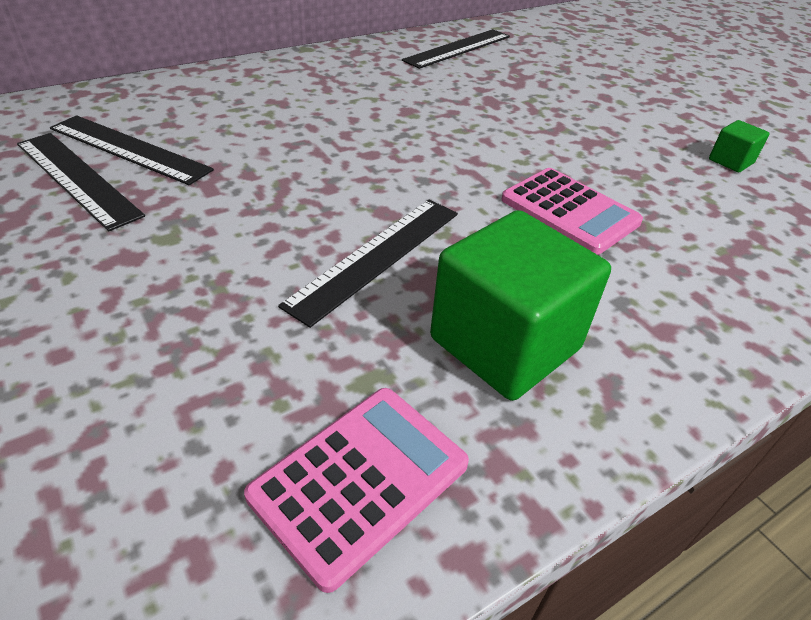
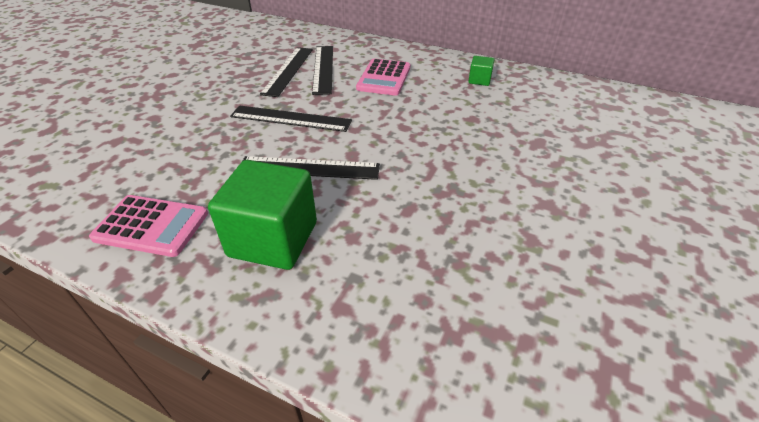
camera: 60 degrees right, 0 degrees up
black ruler [402,29,510,69] -> black ruler moved to [230,105,352,132]
pink calculator [501,168,643,255] -> pink calculator moved to [356,59,410,96]
green cube [709,120,770,172] -> green cube moved to [468,56,494,86]

